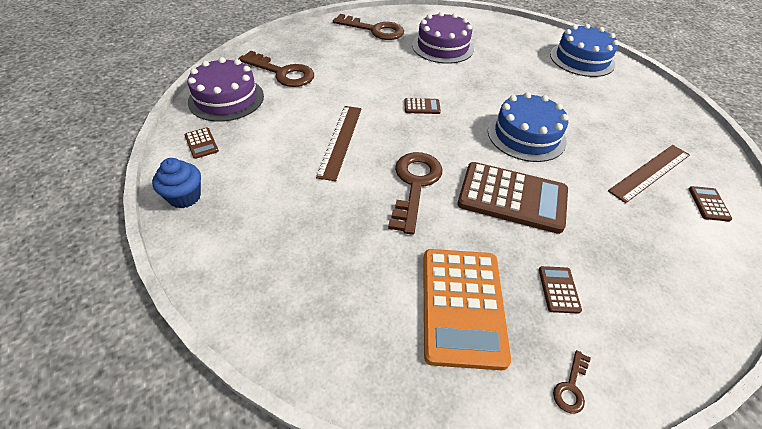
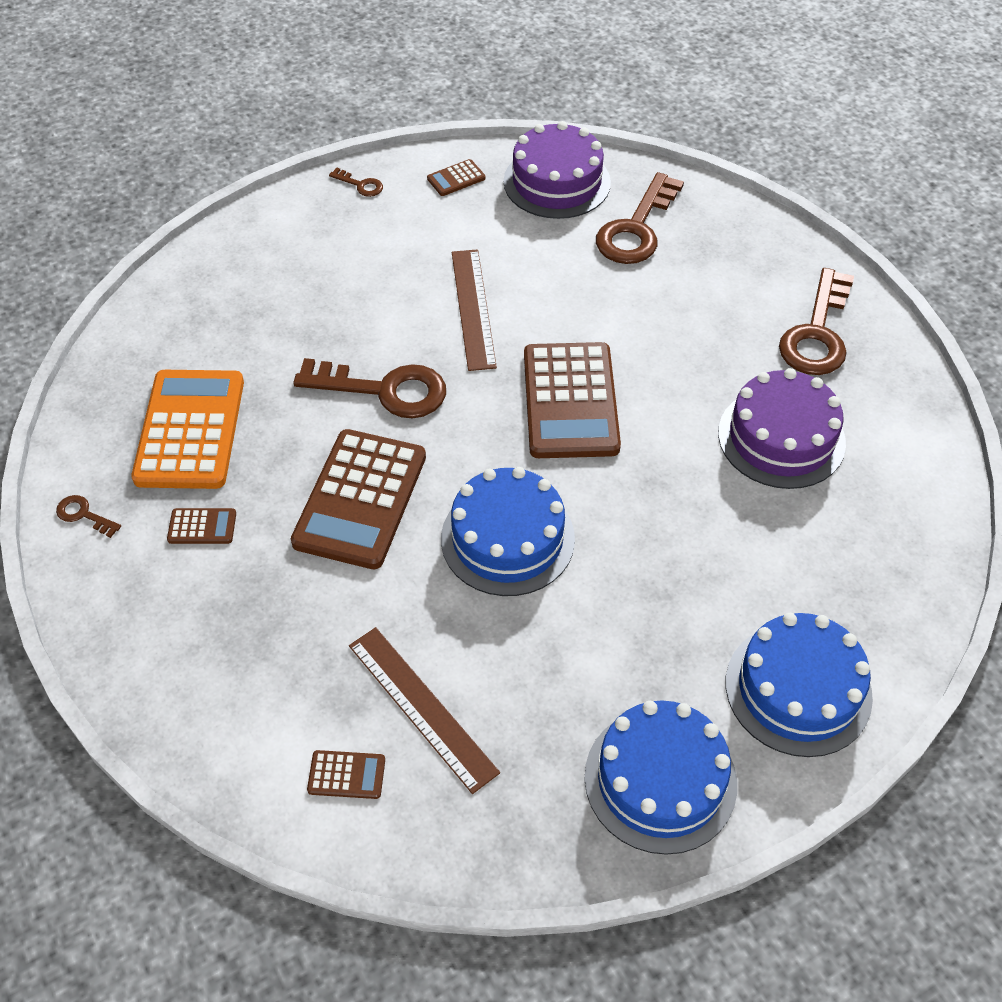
camera: 90 degrees right, 5 degrees up
blue cupcake [152,158,201,208] -> brown key [329,168,383,197]
brown ruler [316,106,362,181] -> brown ruler turned 75 degrees clockwise [452,249,497,371]
brown calculator [404,98,441,114] -> brown calculator [524,342,621,458], size x2.37
orange calculator [423,249,511,370] -> orange calculator turned 90 degrees clockwise [131,370,244,489]
none -> blue cake [584,701,737,855]

